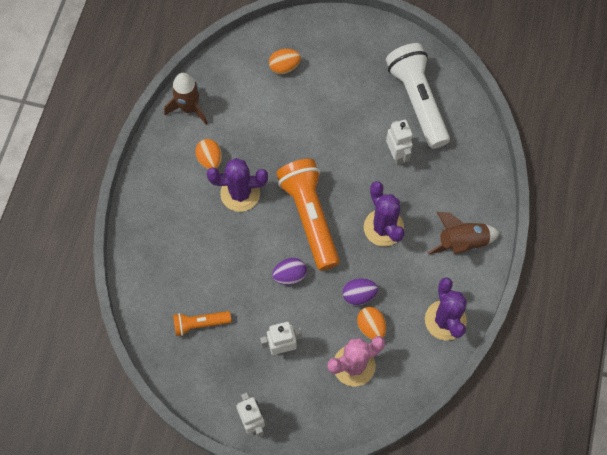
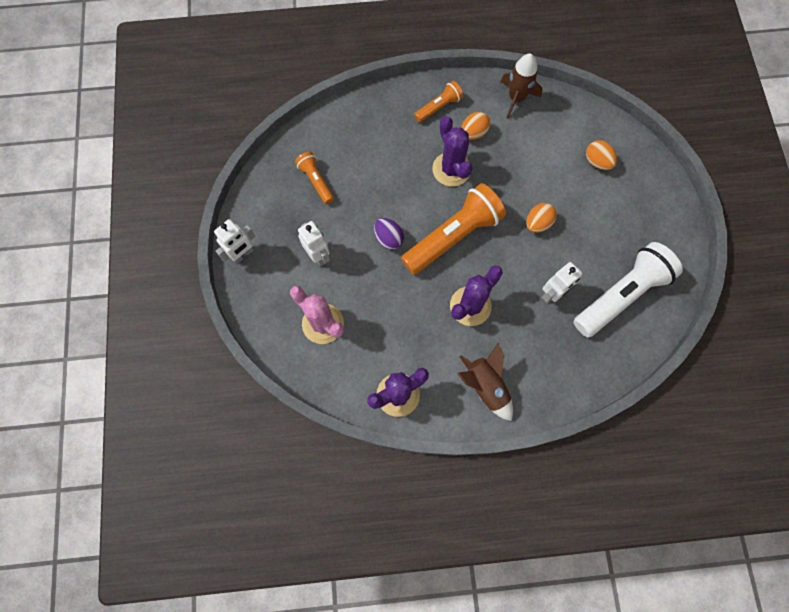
camera: 70 degrees right, 5 degrees up
purple egg [343,278,378,305] -> none
orange egg [357,307,386,340] -> orange egg moved to [526,203,557,233]
none -> orange flashlight [414,81,463,122]

